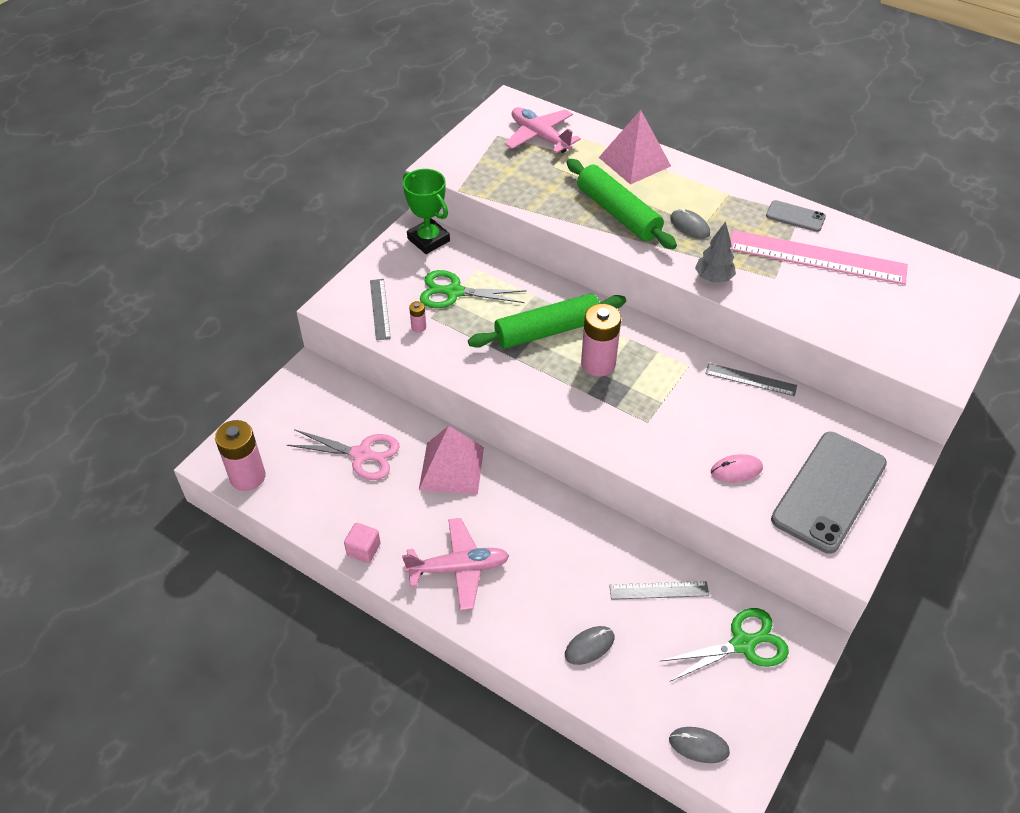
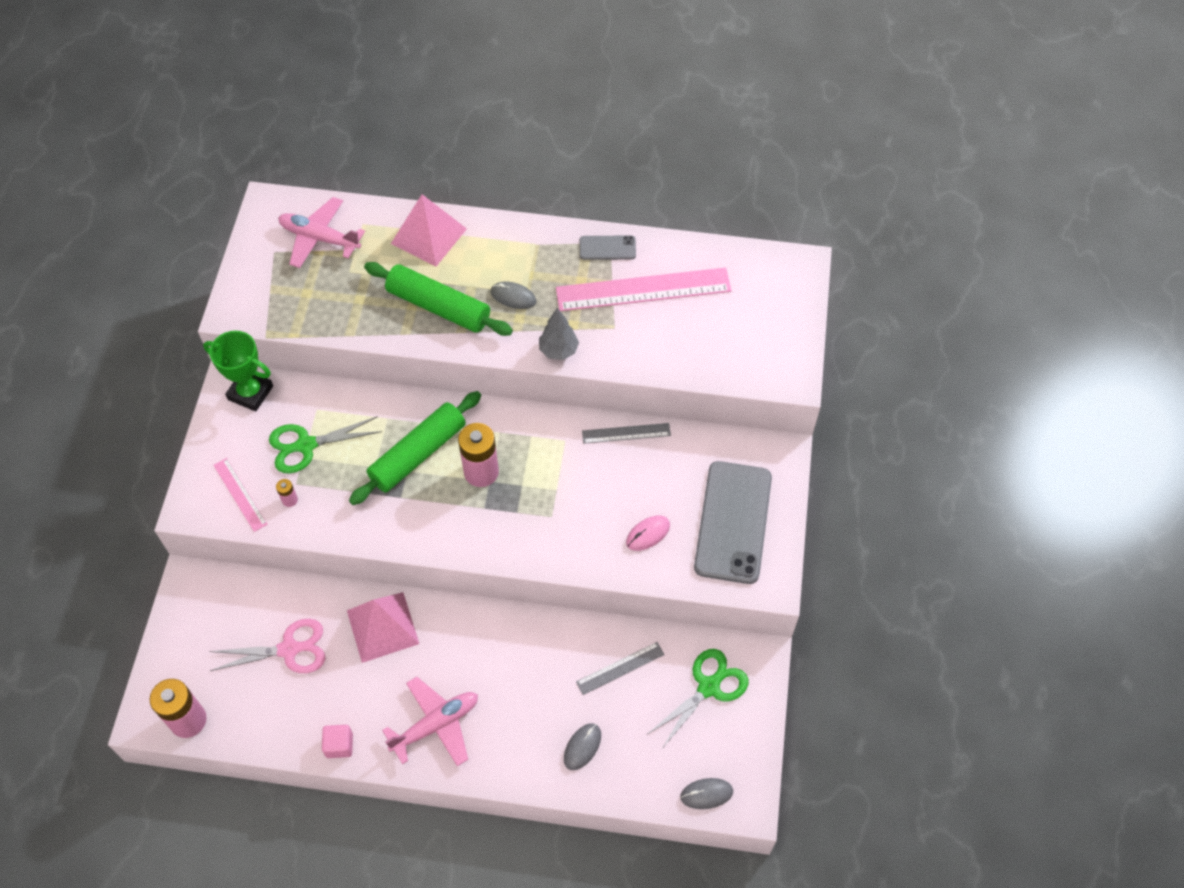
camera: 25 degrees left, 10 degrees up
grey ruler [370,279,391,340] -> pink ruler [213,458,268,532]

